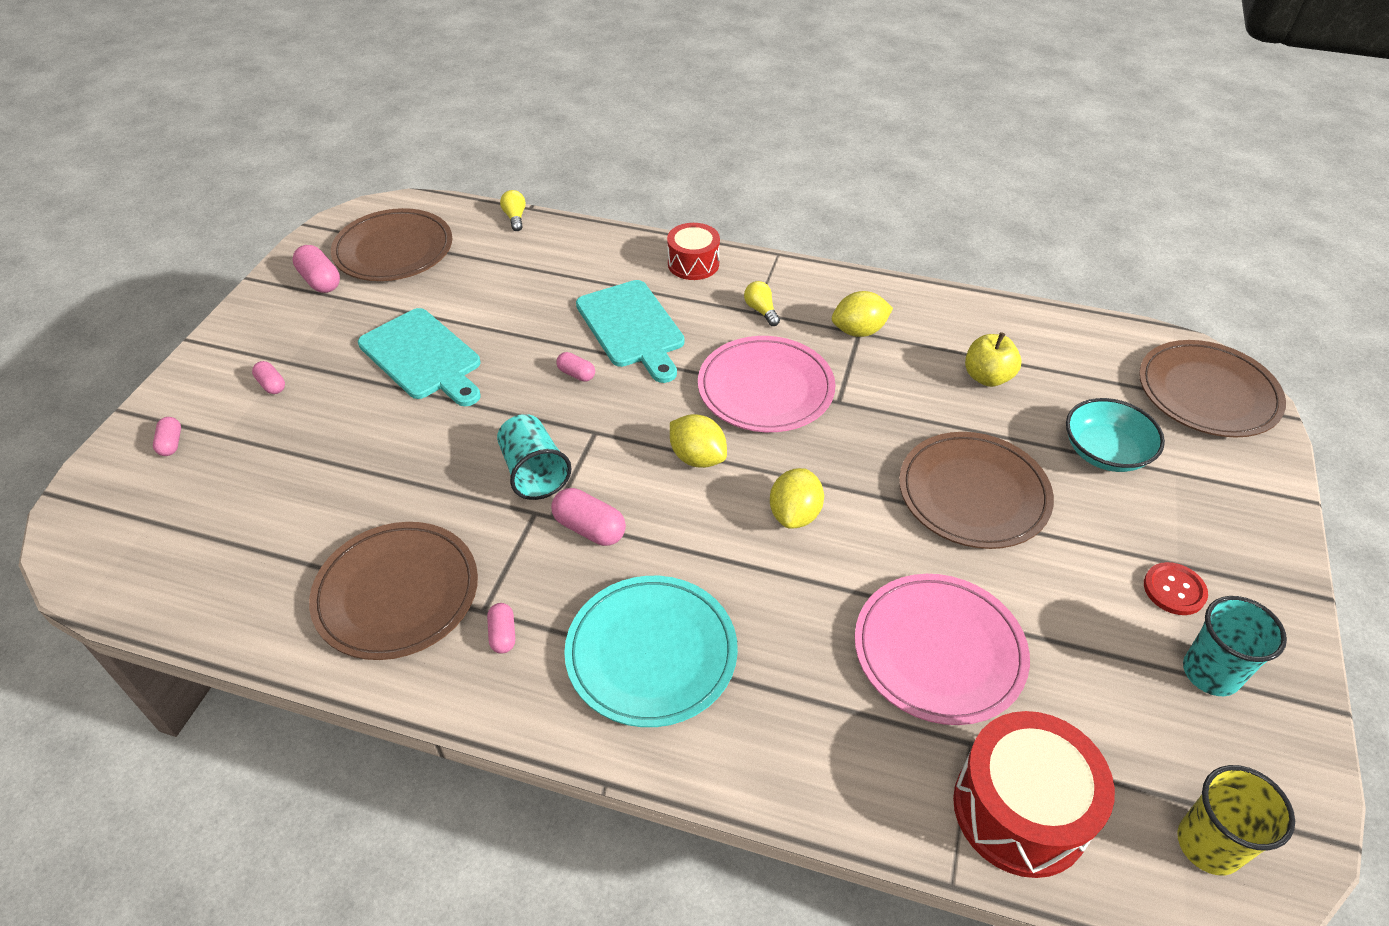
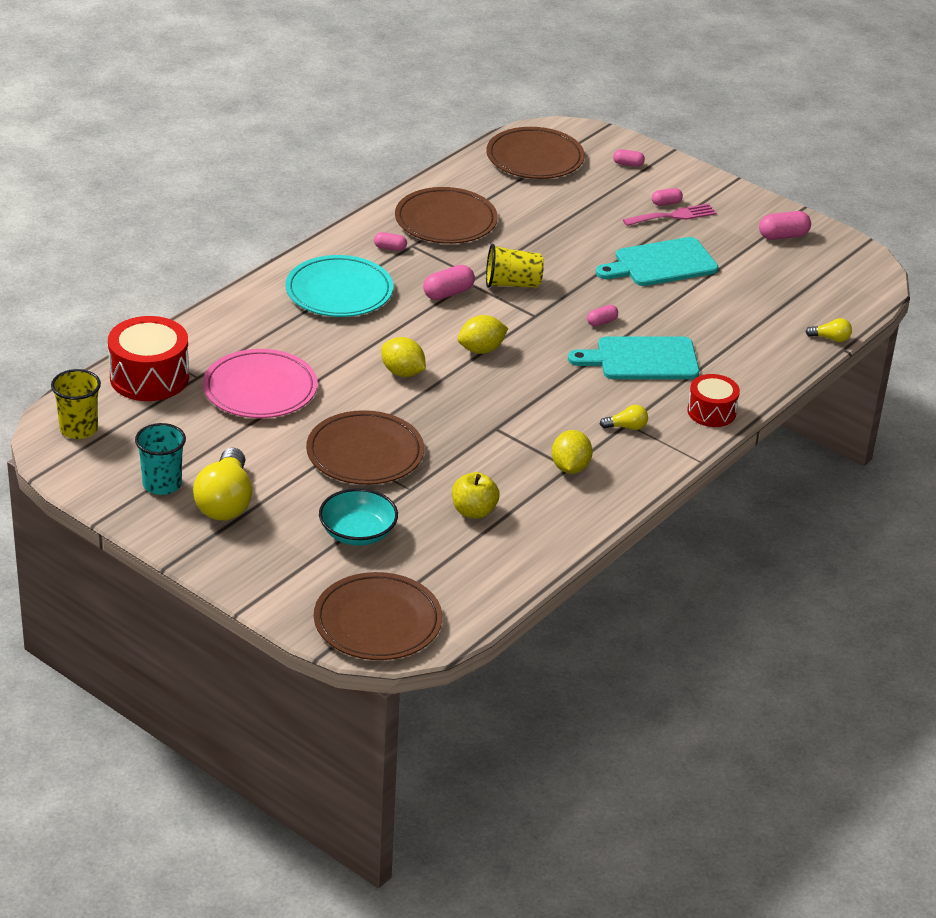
camera: 110 degrees right, 10 degrees down
brown plate [331,208,452,281] -> brown plate moved to [486,127,585,179]
turquoise cup [497,414,571,500] -> yellow cup [486,244,544,288]
pink plate [698,336,835,432] -> none
red button [1144,562,1208,615] -> yellow light bulb [193,448,252,521]
none -> pink fork [623,204,717,226]

